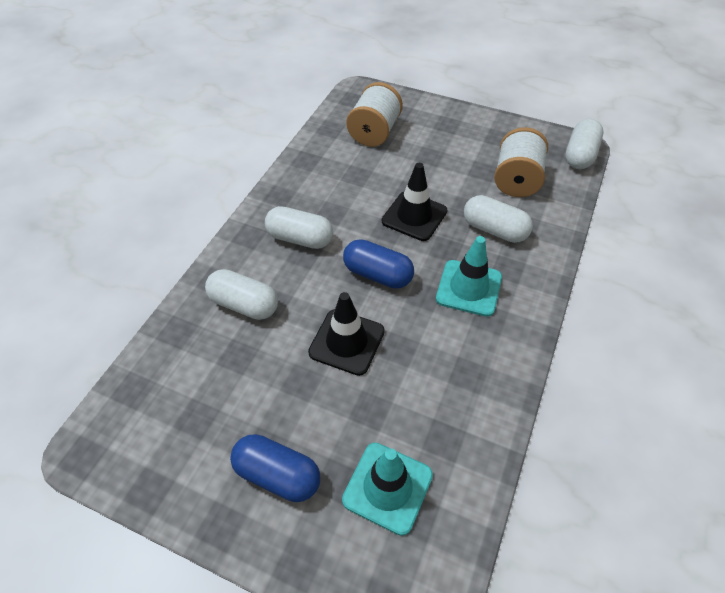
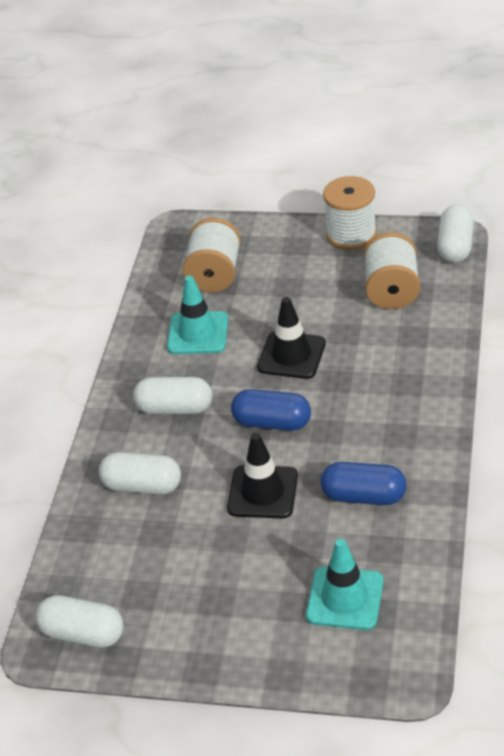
camera: 10 degrees left, 10 degrees down
blue capsule [230,434,320,502] -> blue capsule moved to [321,462,406,505]
turquoise traffic cone [436,236,502,317] -> turquoise traffic cone moved to [167,276,228,354]
white capsule [464,195,533,243] -> white capsule moved to [36,595,124,648]
none -> white spool [323,176,377,250]

